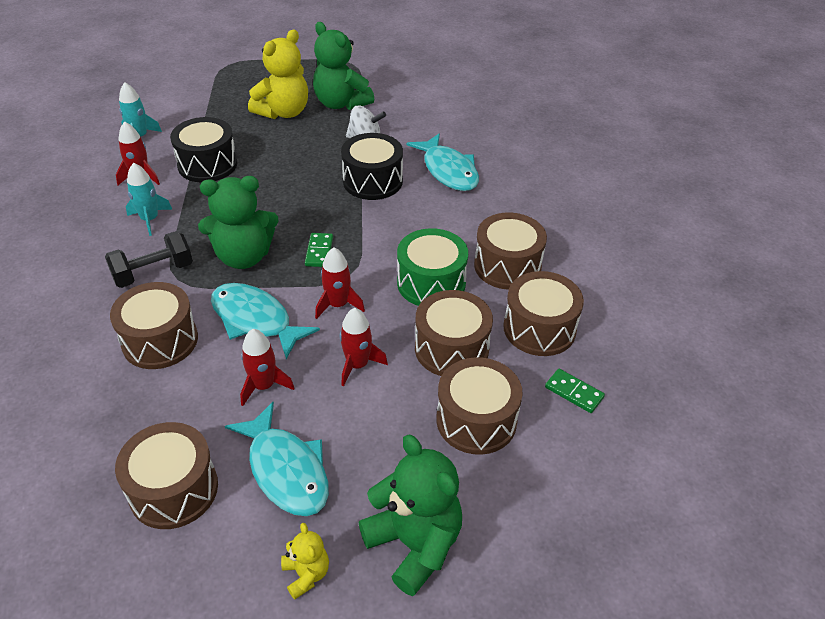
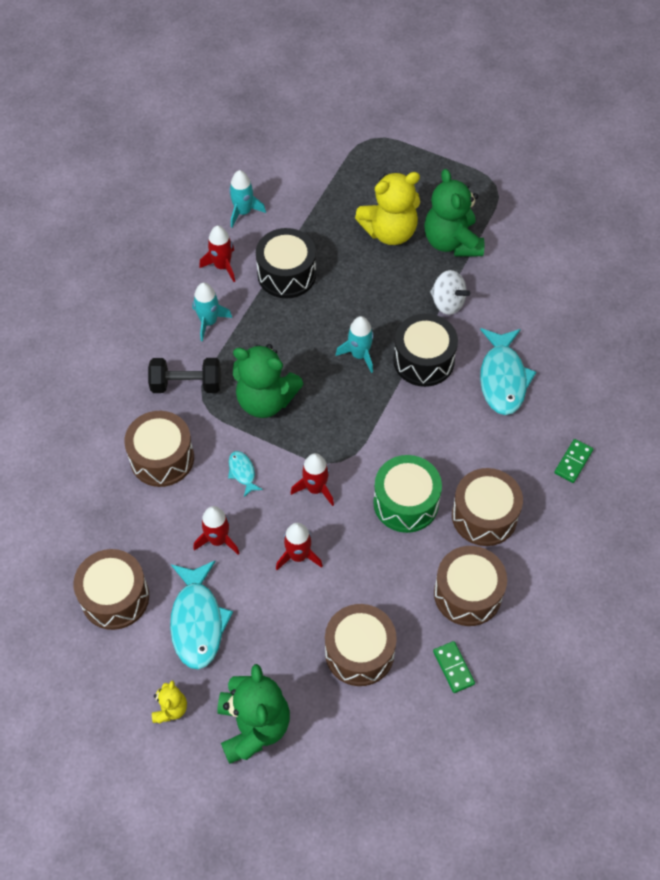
camera: 30 degrees right, 15 degrees up
turquoise fish [211,283,320,359] -> turquoise fish [228,451,263,497], size x0.48
green domino [305,233,333,267] -> green domino moved to [554,439,593,483]
brown drum [415,290,493,376] -> none
none -> turquoise rocket [336,316,374,373]

